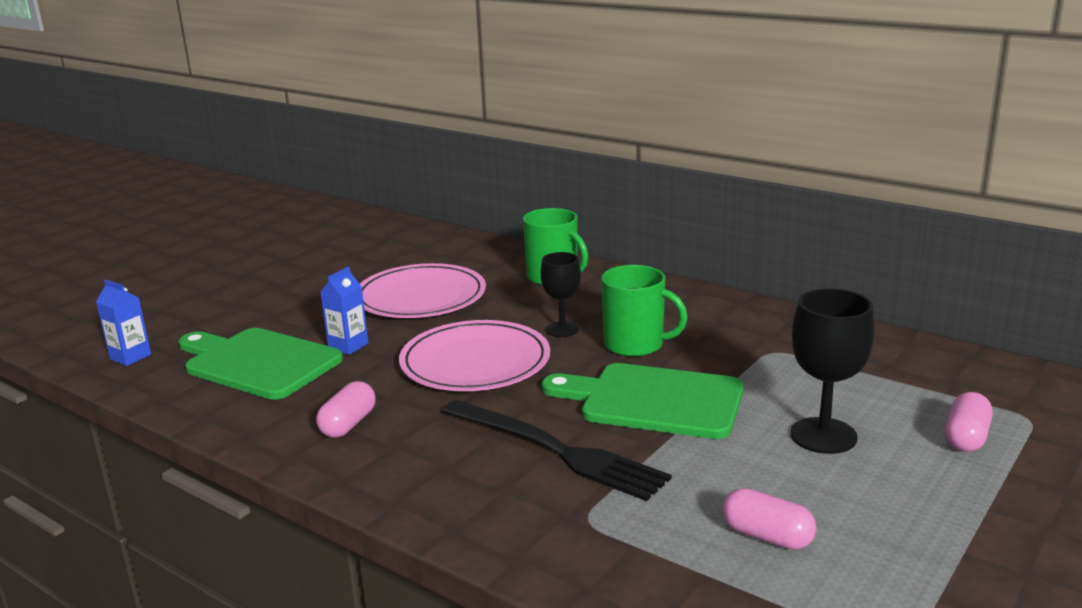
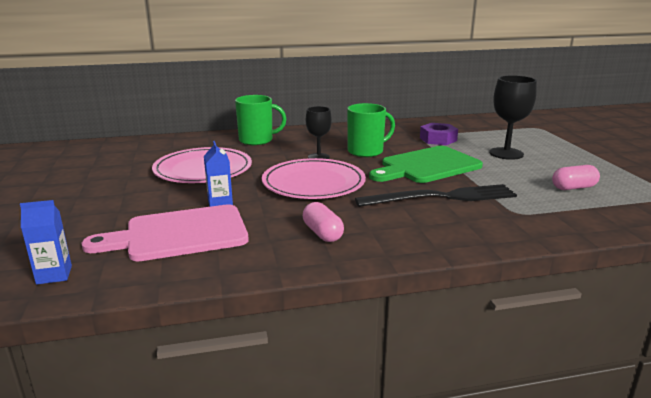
camera: 50 degrees left, 0 degrees up
green cutting board [178,328,343,400] -> pink cutting board [81,204,249,261]
pink capsule [945,392,993,452] -> none
none -> purple nut [420,123,458,145]

